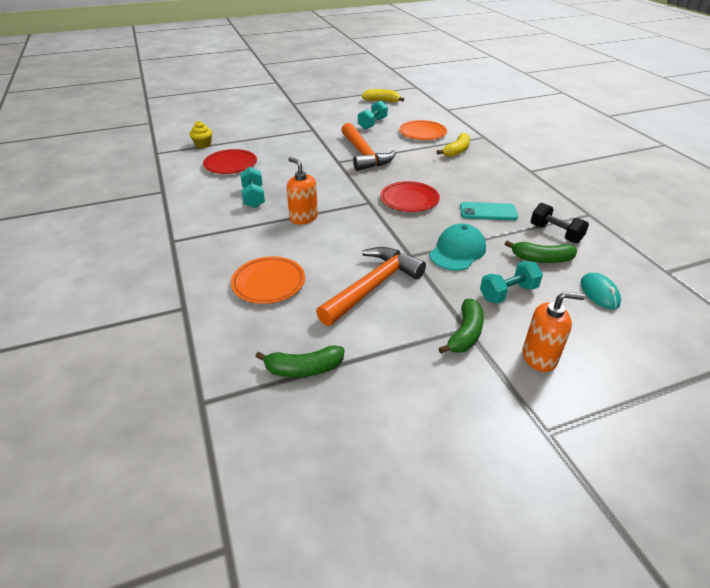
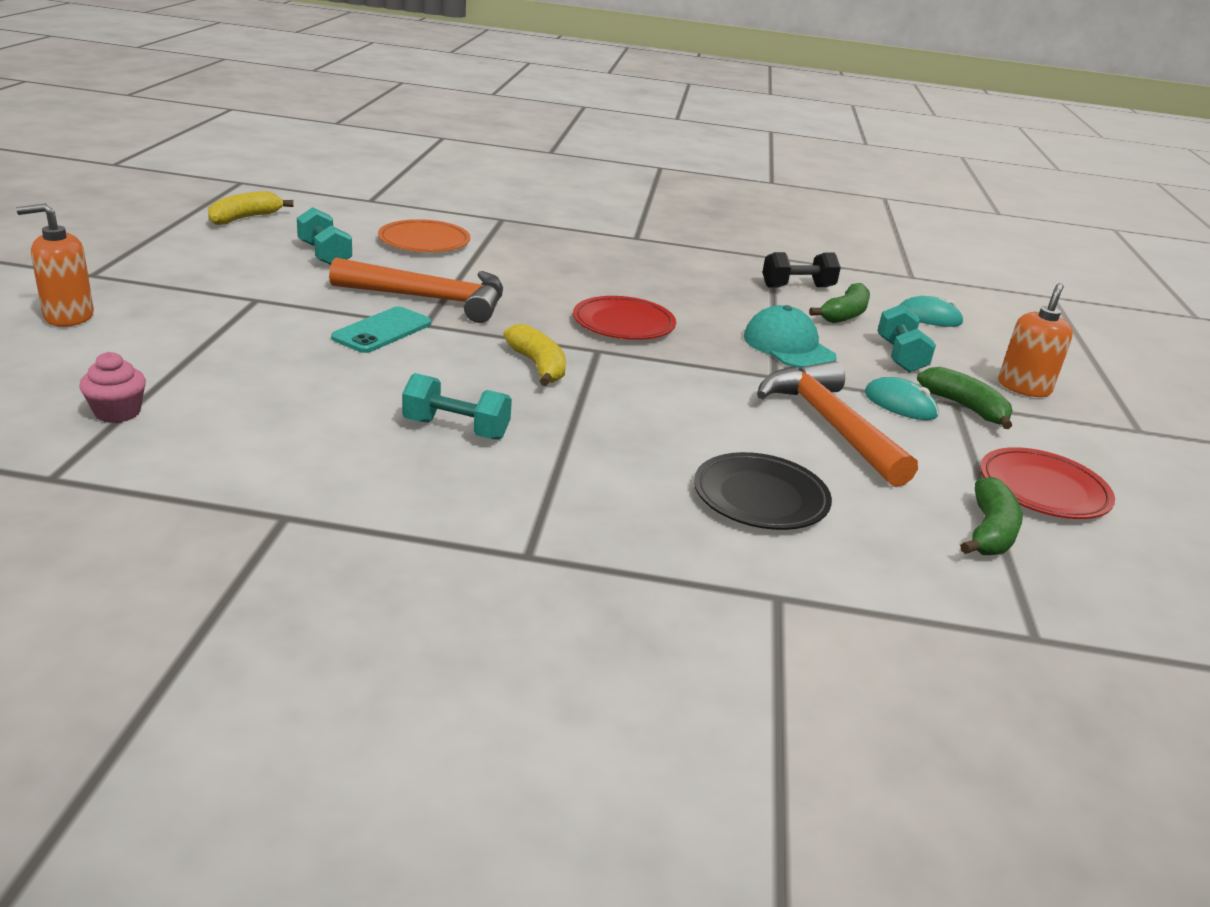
camera: 65 degrees left, 10 degrees down
yellow cupcake [190,121,212,148] -> pink cupcake [79,352,146,423]
red plate [203,149,257,174] -> red plate moved to [980,447,1115,519]
orange plate [231,256,305,304] -> black plate [694,452,832,530]
orange soap dispenser [287,157,318,225] -> orange soap dispenser moved to [16,203,94,327]
yellow banana [437,133,470,157] -> yellow banana moved to [503,324,566,386]
turquoise phone [460,202,518,220] -> turquoise phone moved to [331,307,431,353]
none -> turquoise mouse [864,377,939,420]

